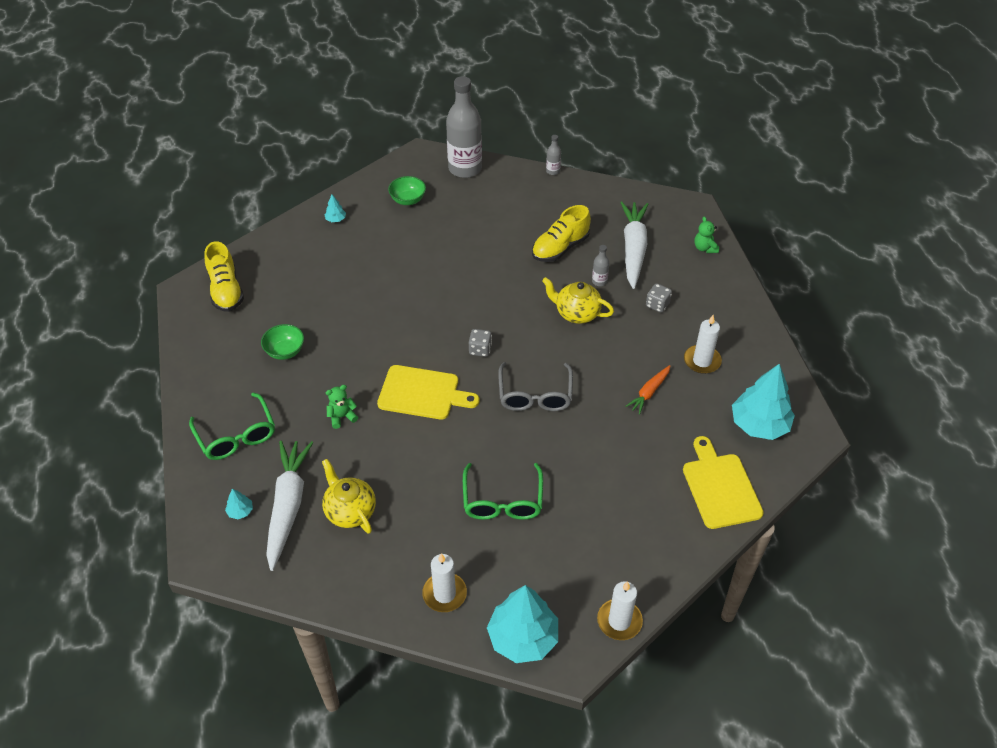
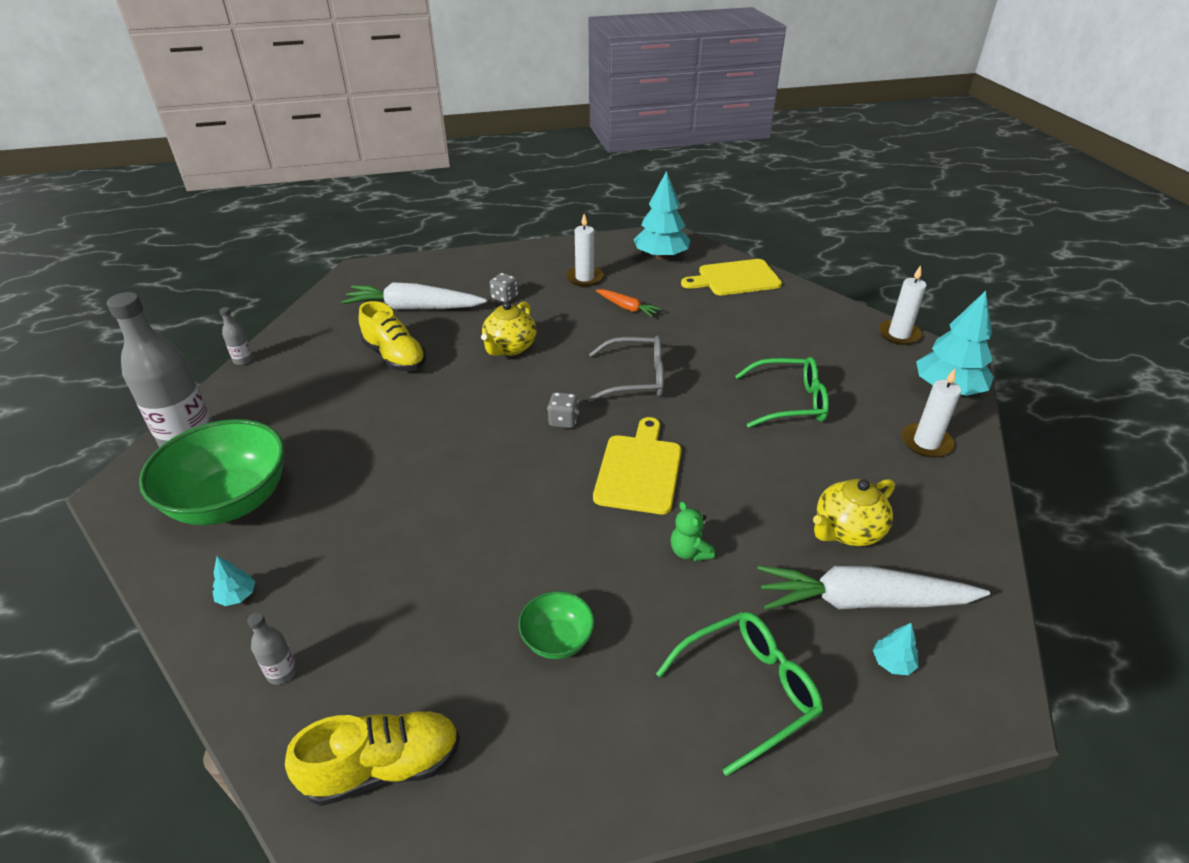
camera: 90 degrees left, 10 degrees down
green bowl [388,176,426,205] -> green bowl [139,419,285,525], size x2.09
grey bottle [592,245,609,286] -> grey bottle moved to [247,612,297,685]
green teddy bear [694,216,719,253] -> none

